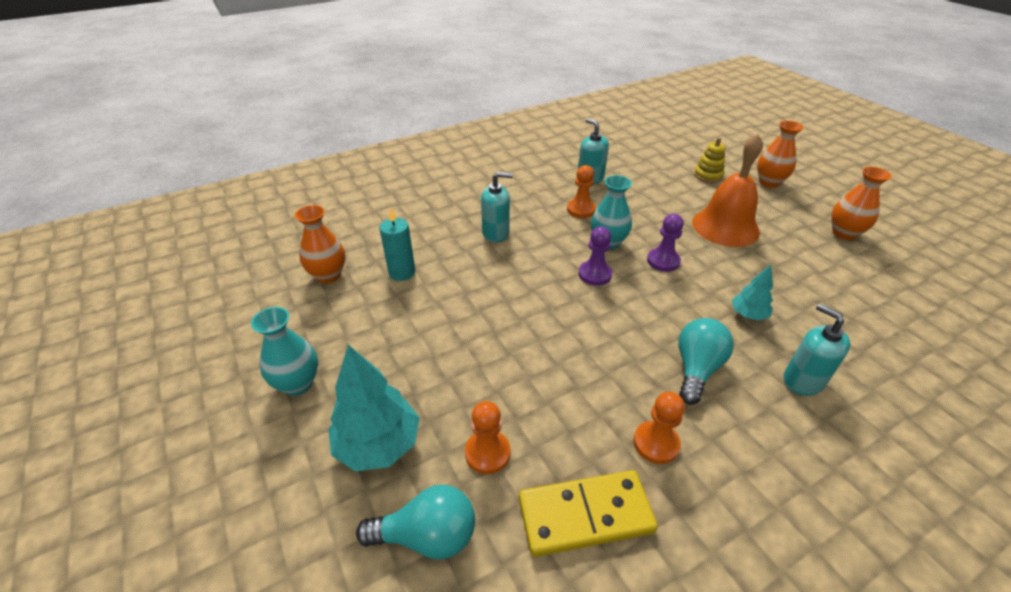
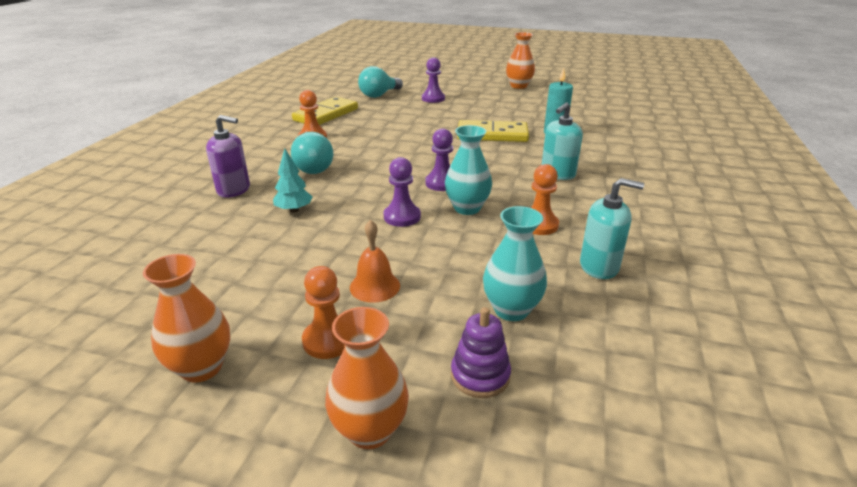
camera: 135 degrees right, 10 degrees down
turquoise vase [251,307,318,396] -> turquoise vase moved to [483,206,547,321]
orange vase [295,205,345,283] -> orange vase moved to [506,32,535,89]
turquoise tree [328,345,420,472] -> purple pawn [422,57,445,103]
orange pawn [465,401,511,474] -> orange pawn moved to [302,266,345,359]
orange bell [692,134,763,247] -> orange bell [350,220,400,303], size x0.51
yellow stacking toy [694,137,725,183] -> purple stacking toy [451,307,511,398]
turquoise soap dispenser [783,304,850,396] -> purple soap dispenser [206,115,250,198]
none -> yellow domino [457,120,529,142]

